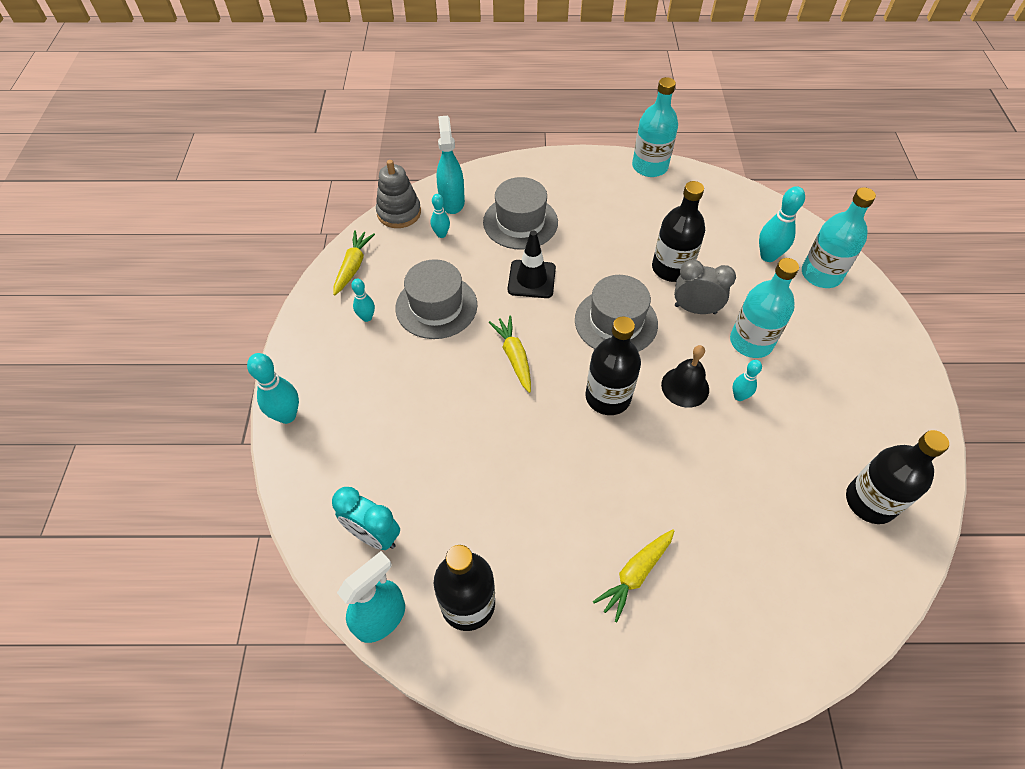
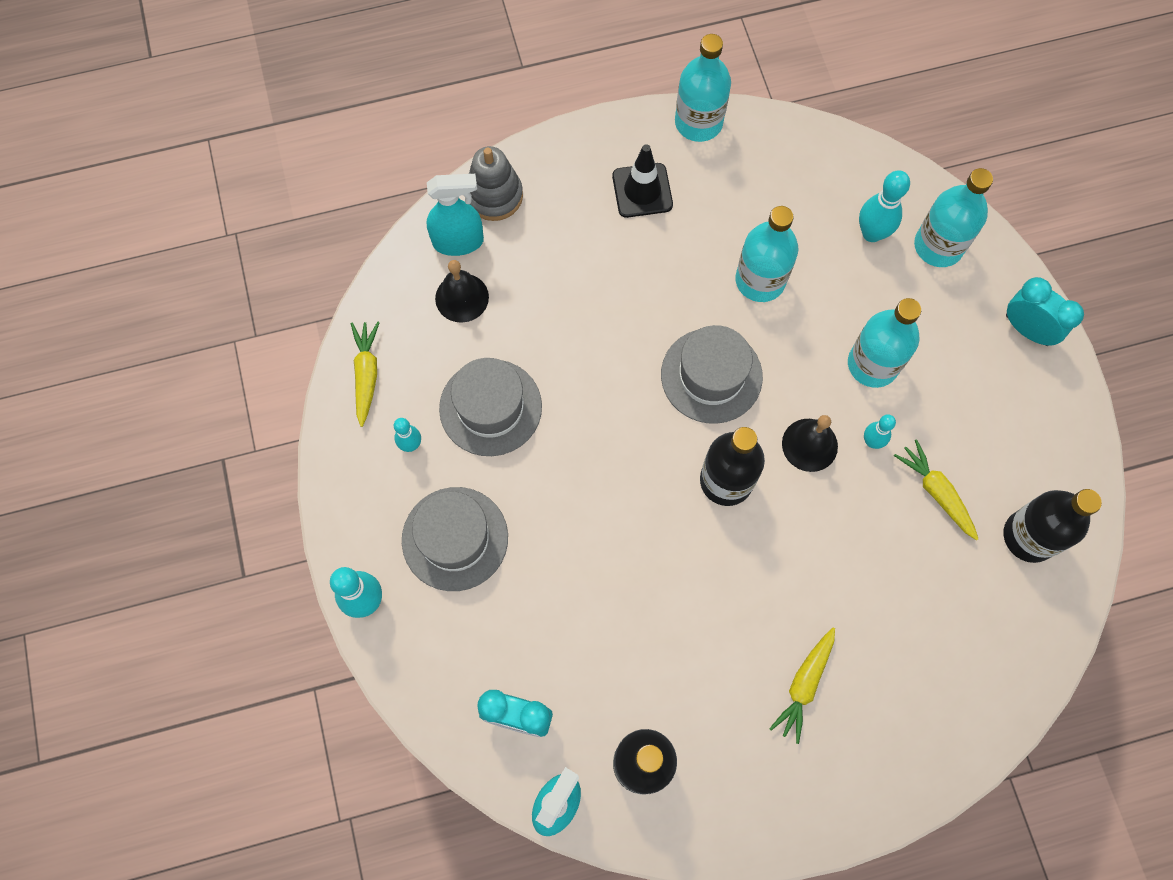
camera: 15 degrees left, 15 degrees up
grey stacking toy [376,160,421,228] -> grey stacking toy moved to [469,146,523,221]
turquoise bowling pin [431,194,450,238] -> black bell [435,260,489,323]
turquoise spray bottle [437,116,465,214] -> turquoise spray bottle turned 105 degrees clockwise [426,174,484,256]
grey hat [483,177,558,250] -> grey hat moved to [402,487,508,591]
yellow carrot [489,315,531,393] -> yellow carrot moved to [894,439,978,540]
black traffic cone [508,230,556,298] -> black traffic cone moved to [612,144,673,218]
black bottle [652,181,705,282] -> turquoise bottle [735,206,798,302]
grey clock [674,259,736,314] -> none
none -> turquoise clock [1006,277,1084,346]

